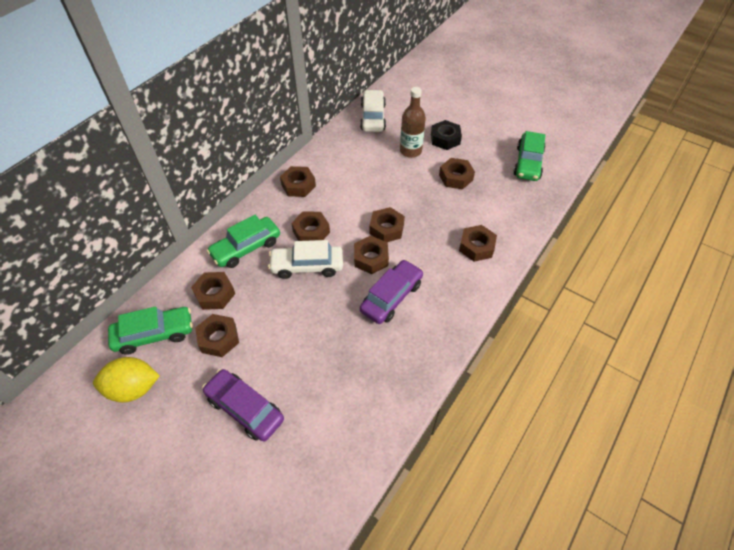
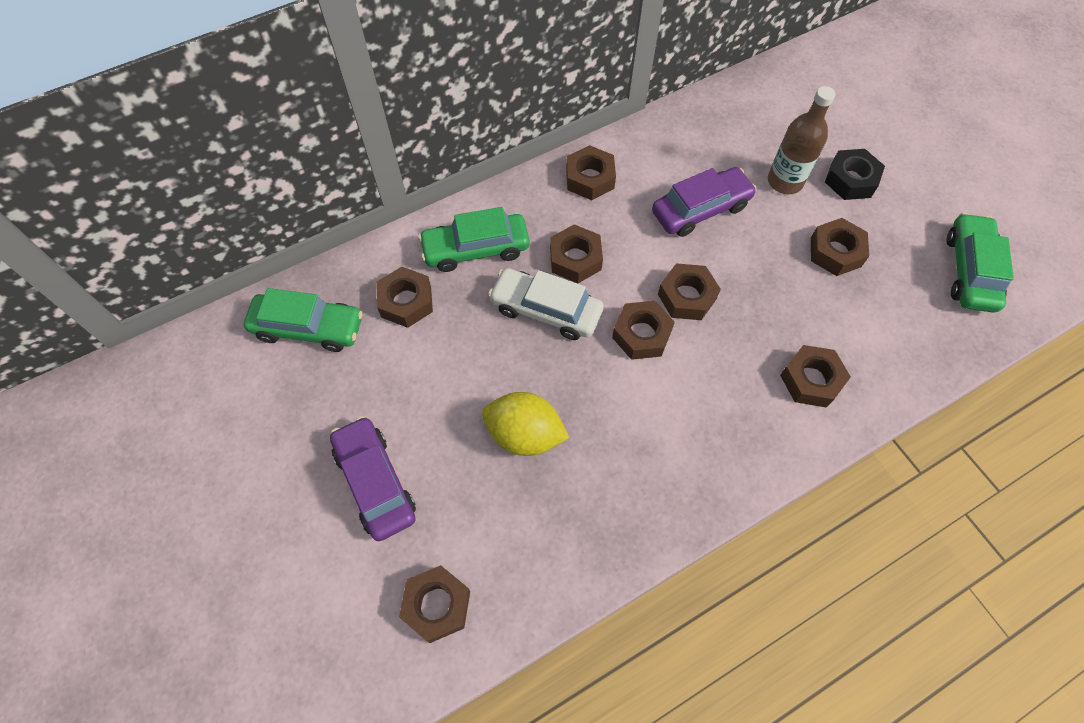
camera: 25 degrees right, 10 degrees up
yellow lemon [93,357,160,403] -> yellow lemon moved to [482,392,569,456]
brown nut [195,314,239,357] -> brown nut moved to [399,565,470,643]
white car [360,90,386,132] -> none
purple car [360,259,423,324] -> purple car moved to [652,167,757,237]
green car [513,131,546,181] -> green car turned 150 degrees clockwise [946,213,1014,313]

